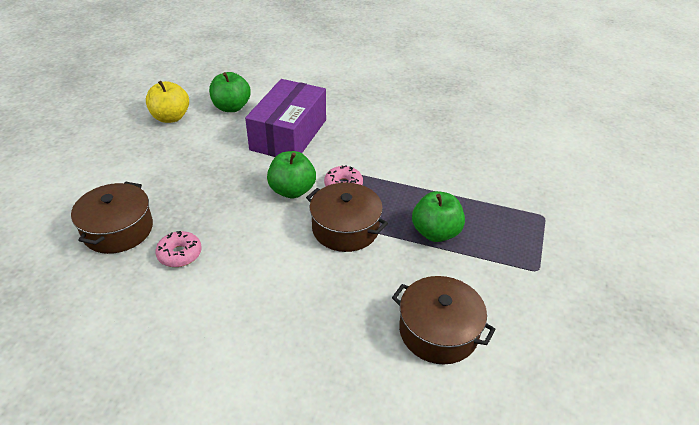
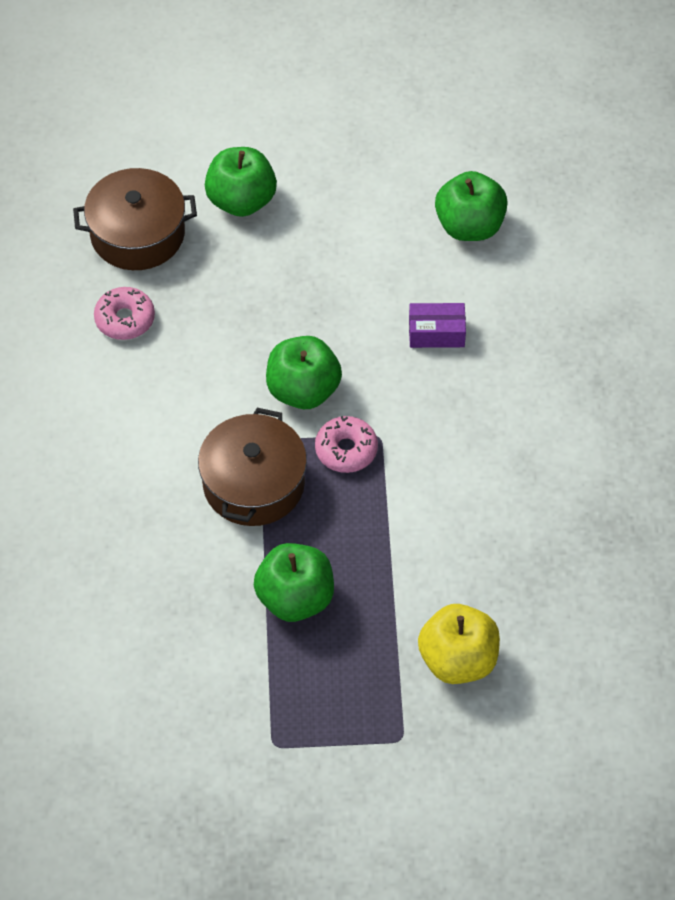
camera: 70 degrees right, 15 degrees up
yellow apple [146,81,189,123] -> yellow apple moved to [418,604,500,684]
purple box [245,79,326,157] -> purple box [409,303,466,348], size x0.41
brown pot [392,276,496,365] -> none
none -> green apple [205,147,277,217]

